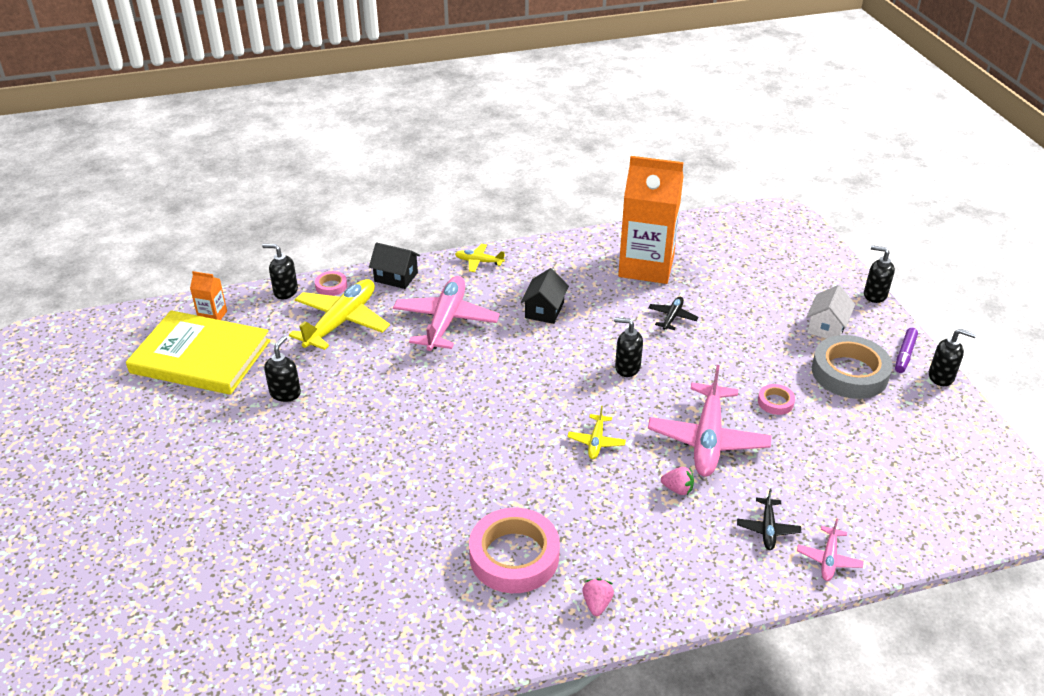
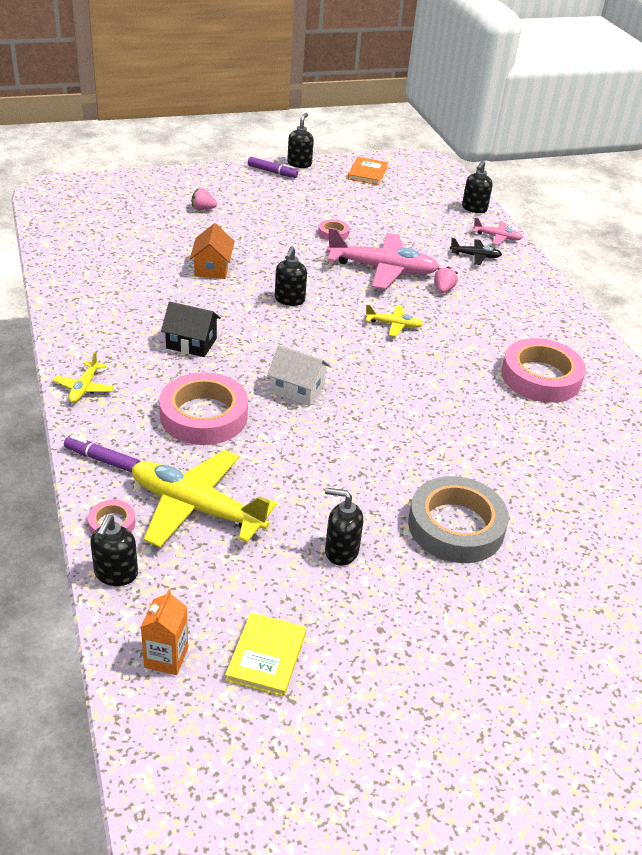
camera: 95 degrees left, 0 degrees up
yellow book [126,310,270,395] -> yellow book [225,613,306,697], size x0.47
black house [369,242,420,289] -> purple marker [64,436,140,473]
pink plane [393,276,500,351] -> pink tape [159,372,248,445]
pink strawberry [582,578,614,616] -> pink strawberry moved to [192,188,217,210]
orange carton [618,156,684,284] -> none
black plane [648,297,699,330] -> orange house [190,223,235,279]
white house [806,285,855,339] -> white house moved to [267,345,331,406]
grey tape [812,335,893,399] -> grey tape moved to [408,476,509,563]
black soap dispenser [864,245,895,303] -> black soap dispenser moved to [462,160,493,213]
none -> orange book [347,157,388,185]

